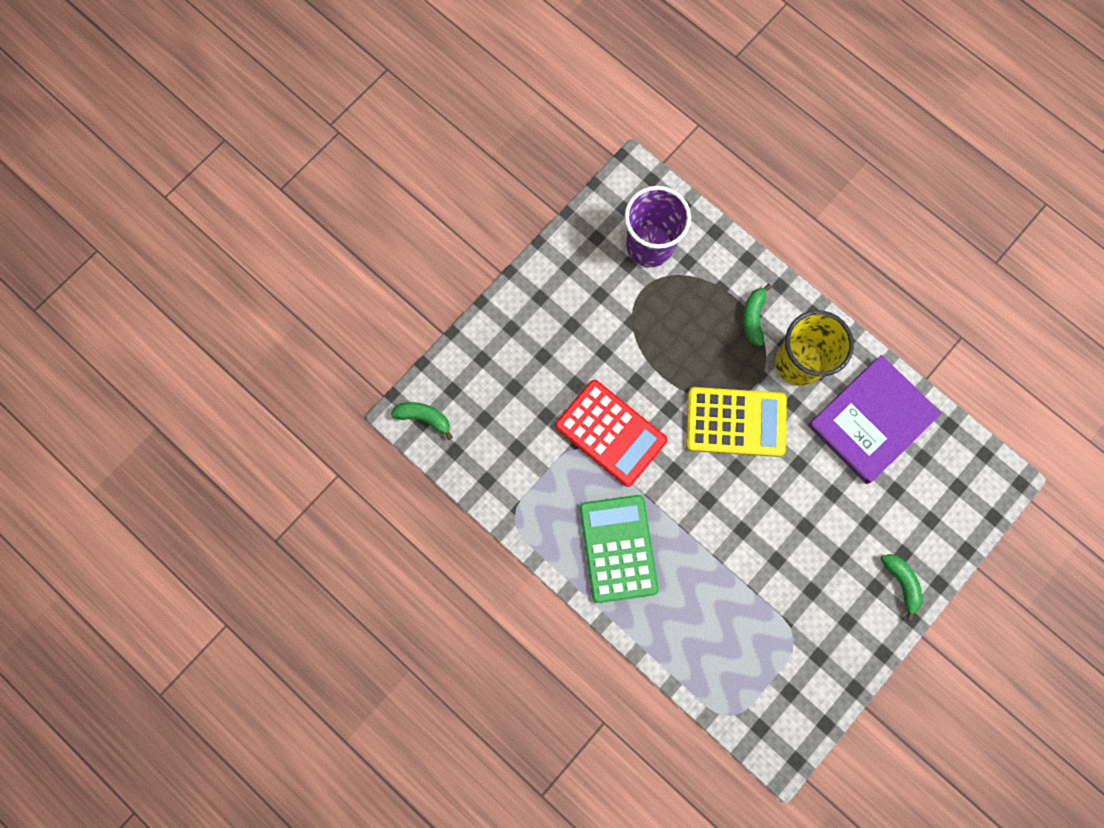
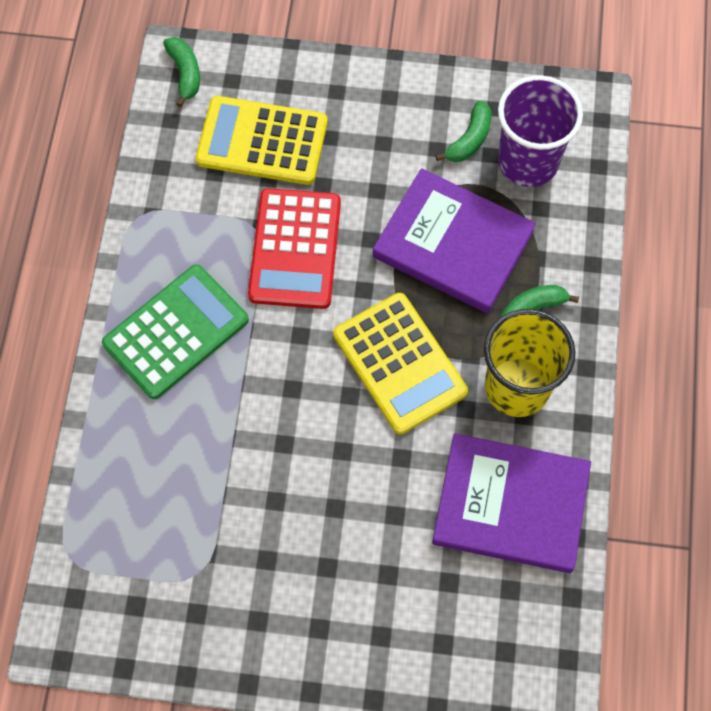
camera: 55 degrees right, 10 degrees down
green banana [881,554,923,621] -> green banana moved to [436,101,491,162]
none -> yellow calculator [195,96,328,185]
none -> purple book [373,168,536,313]

